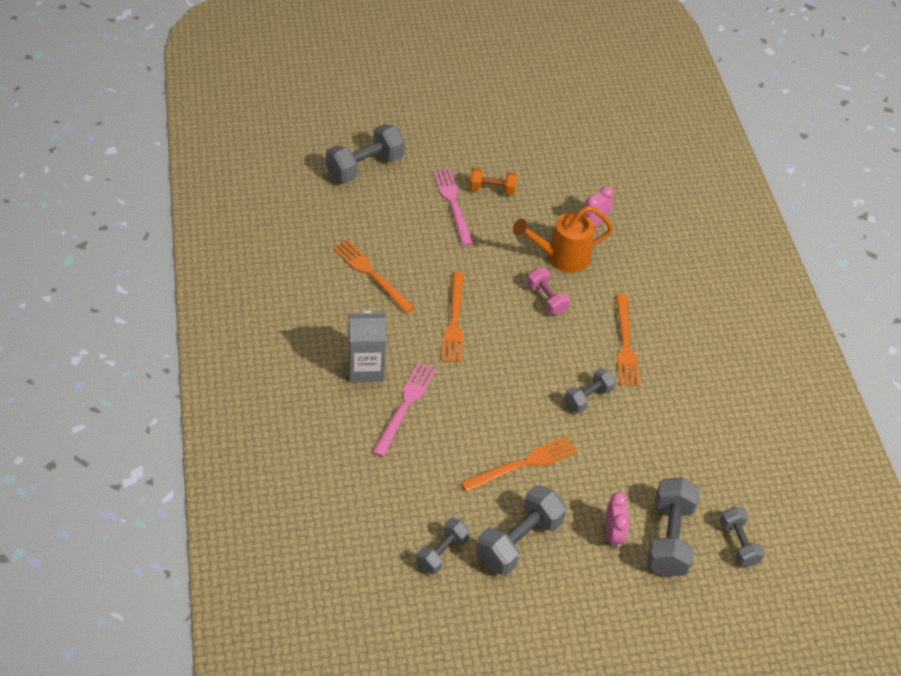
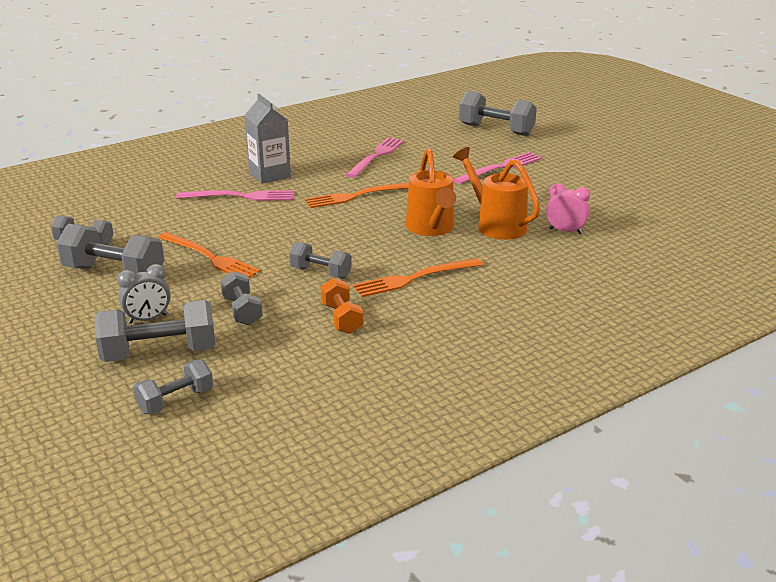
camera: 70 degrees right, 20 degrees down
orange fork [333,240,415,313] -> pink fork [346,137,404,178]
orange dumbbell [469,168,517,195] -> orange dumbbell moved to [321,278,364,334]
pink dumbbell [527,268,570,315] -> orange watering can [406,148,456,236]
pink clock [606,492,630,549] -> grey clock [117,264,170,324]
none -> grey dumbbell [220,271,263,325]

